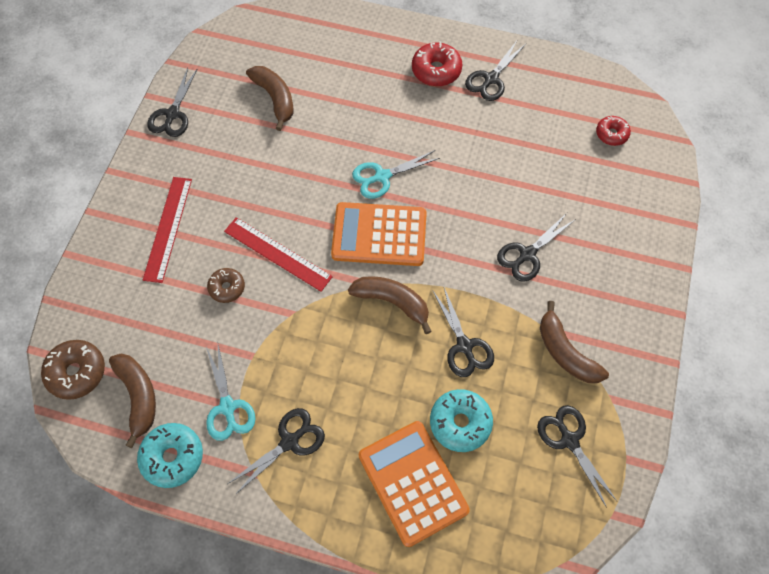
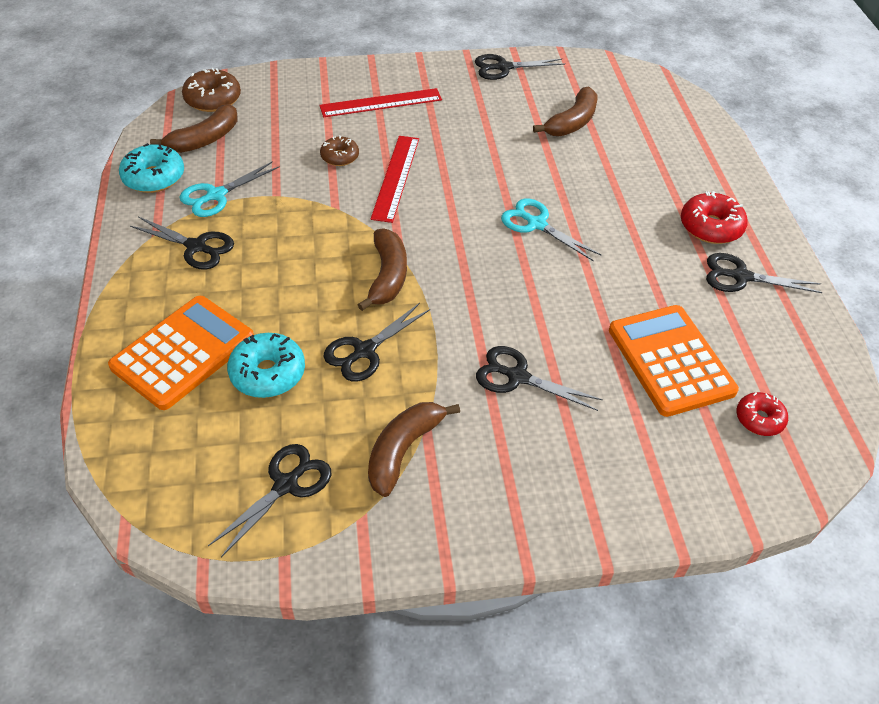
camera: 65 degrees right, 15 degrees down
orange calculator [331,202,427,266] -> orange calculator moved to [609,305,739,417]

